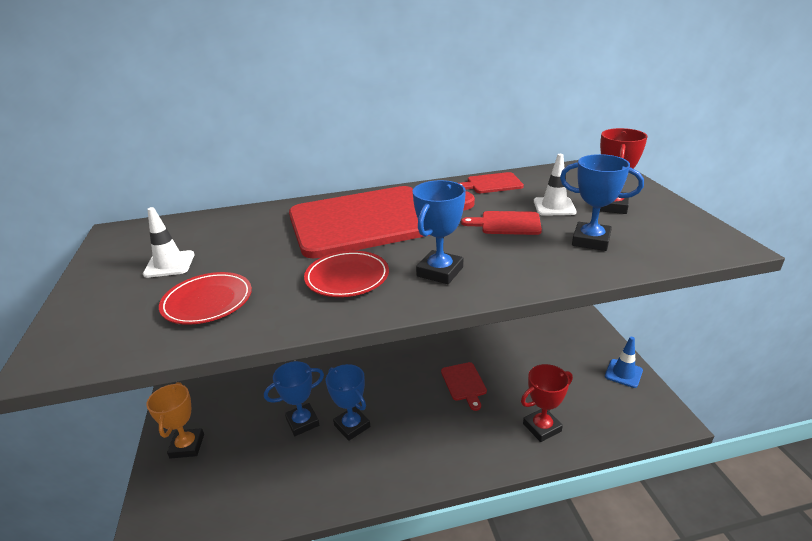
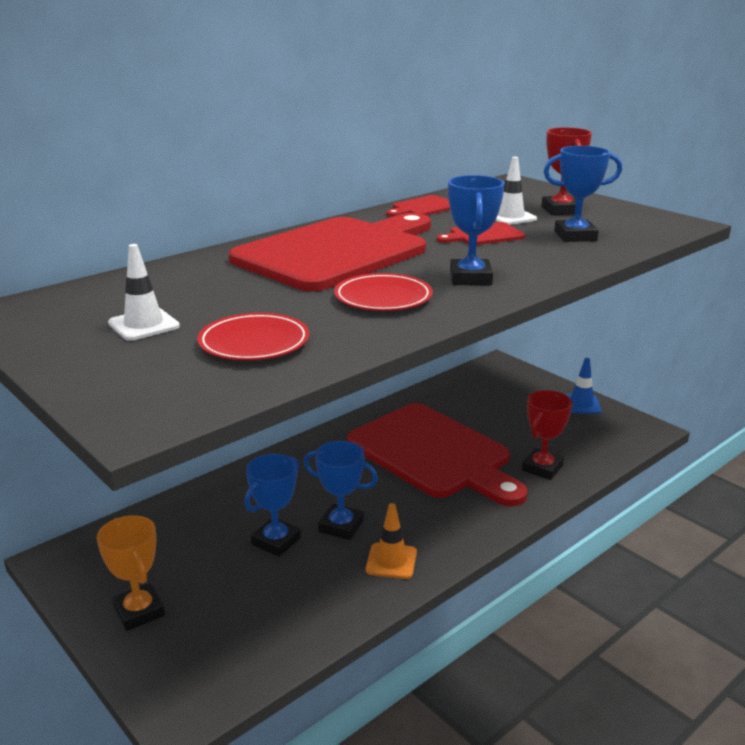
camera: 30 degrees left, 5 degrees down
red cutting board [441,362,487,411] -> red cutting board [347,403,528,507], size x2.49
none -> orange traffic cone [366,503,417,579]

